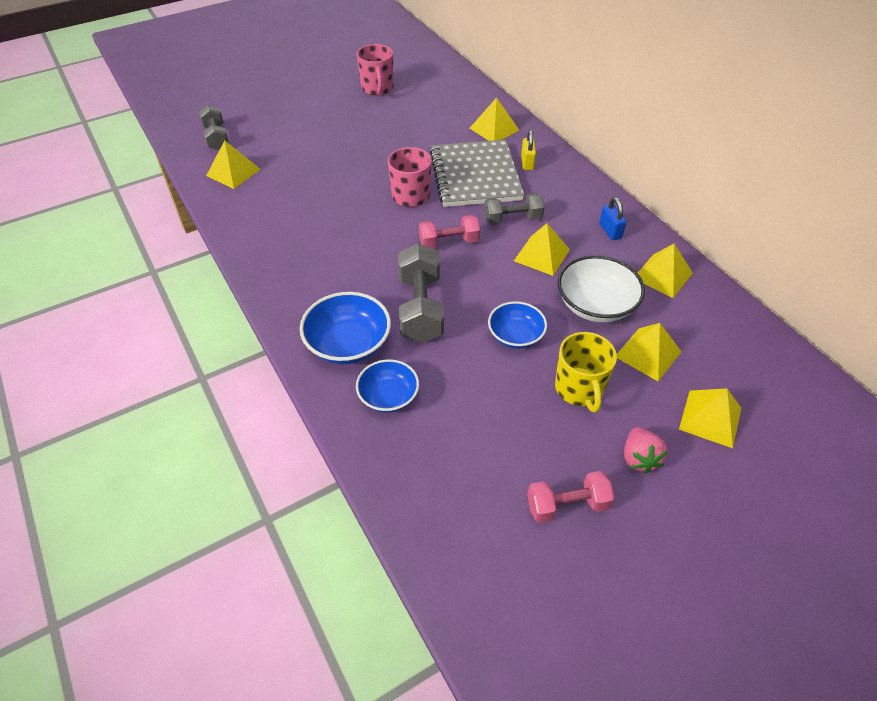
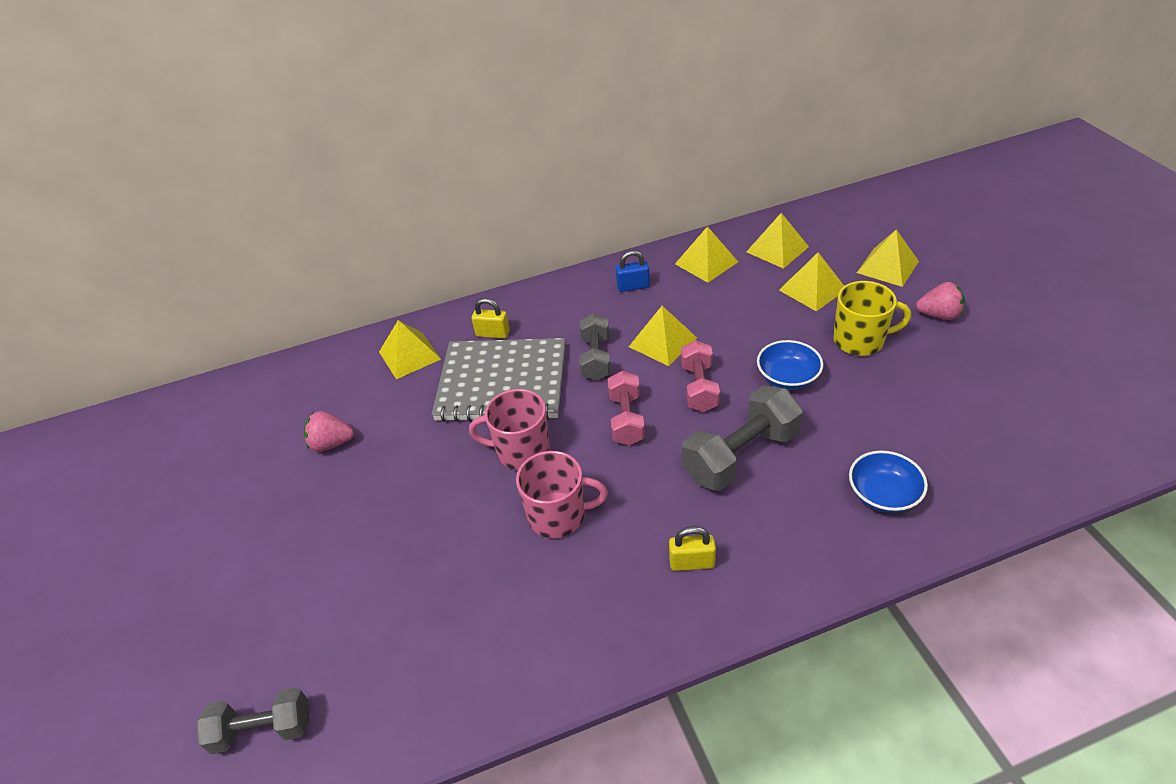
camera: 75 degrees left, 5 degrees down
yellow pyramid [206,140,261,189] -> yellow pyramid moved to [746,213,809,269]
blue bowl [300,292,391,364] -> none
pink mug [357,44,393,95] -> pink mug moved to [516,451,608,538]
grey dumbbell [398,243,444,343] -> grey dumbbell turned 45 degrees counterclockwise [682,385,803,491]
pink dumbbell [527,471,614,523] -> pink dumbbell moved to [681,340,720,412]
white bowl [557,255,645,323] -> none
none -> pink strawberry [304,411,354,452]
none -> yellow padlock [669,526,716,571]

